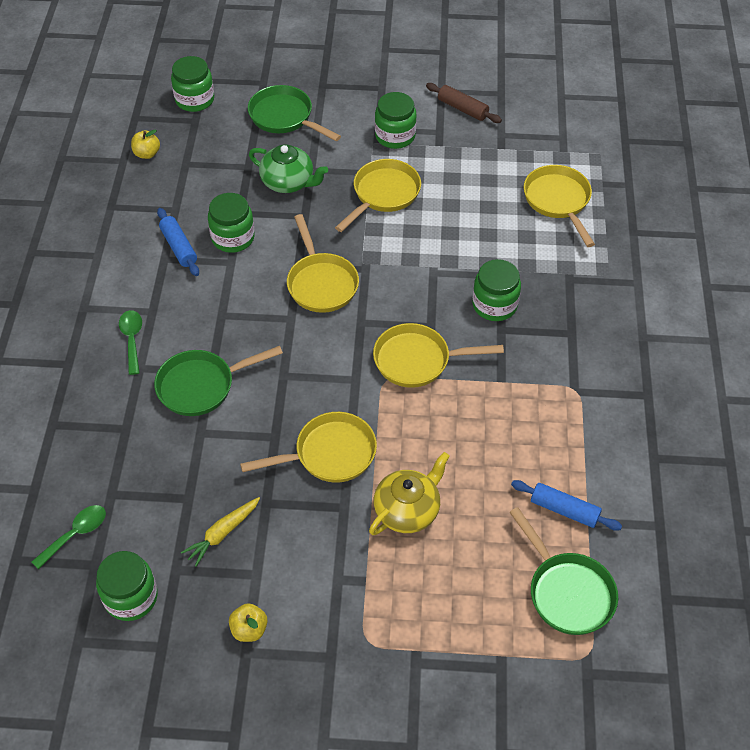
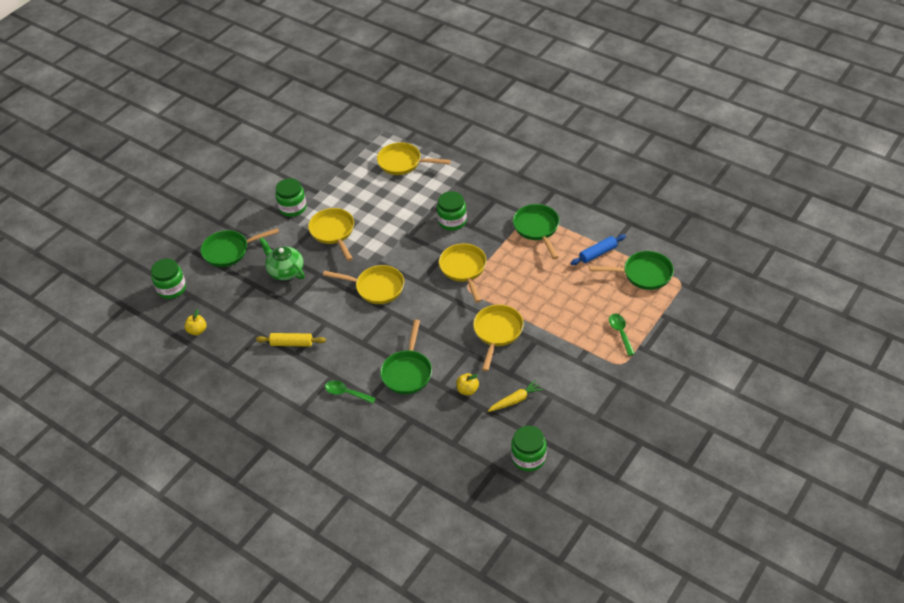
camera: 55 degrees left, 5 degrees down
green spoon [31,505,106,569] -> green spoon moved to [609,314,635,356]
blue rolling pin [157,208,199,276] -> yellow rolling pin [256,333,326,347]
yellow carrot [181,497,260,567] -> yellow carrot turned 105 degrees counterclockwise [488,380,543,412]
green jar [208,193,255,253] -> none
yellow apple [229,603,268,642] -> yellow apple moved to [456,373,479,395]
green teapot [249,145,328,193] -> green teapot turned 105 degrees counterclockwise [259,238,305,280]
yellow teapot [369,452,450,535] -> none
yellow pan [373,323,504,388] -> yellow pan turned 135 degrees clockwise [439,243,487,303]
brown rolling pin [426,83,502,123] -> none
none -> green pan [513,204,560,259]

